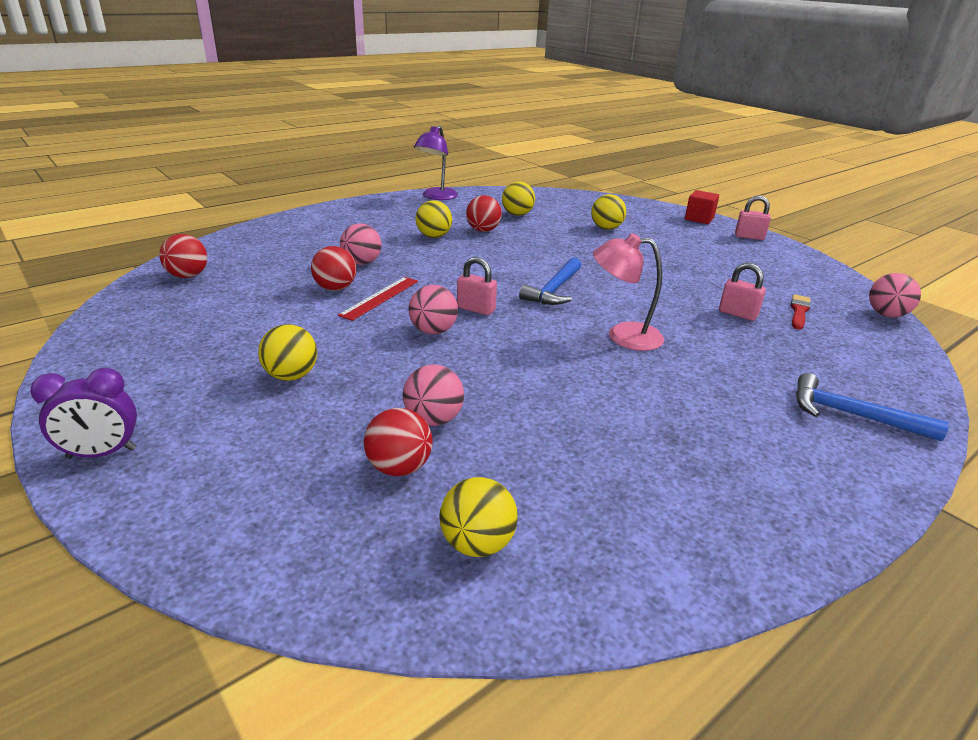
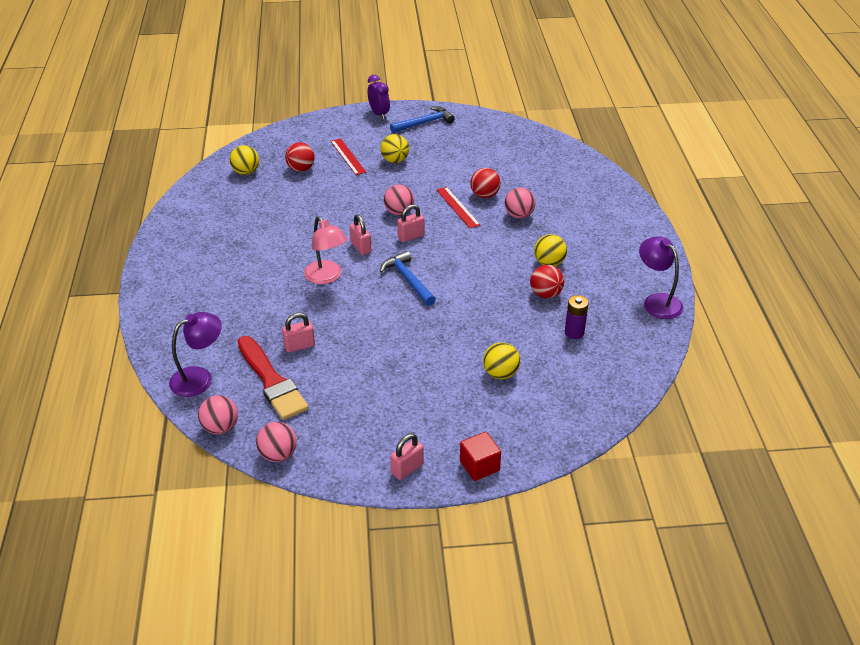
camera: 125 degrees right, 10 degrees up
purple clock [30,368,137,459] -> purple clock turned 135 degrees clockwise [367,75,390,119]
red ball [159,234,207,278] -> none
pink ball [403,364,464,426] -> pink ball moved to [256,422,297,462]
yellow ball [502,181,535,216] -> purple battery [565,295,589,339]
pink lamp [593,233,664,351] -> pink lamp turned 105 degrees clockwise [304,216,347,284]
red brush [791,294,811,330] -> red brush [238,336,309,420], size x2.02
blue hammer [796,373,949,441] -> blue hammer moved to [390,106,455,133]
none -> purple lamp [169,312,222,397]
none -> red ruler [331,138,366,175]
none -> pink padlock [350,214,371,255]

